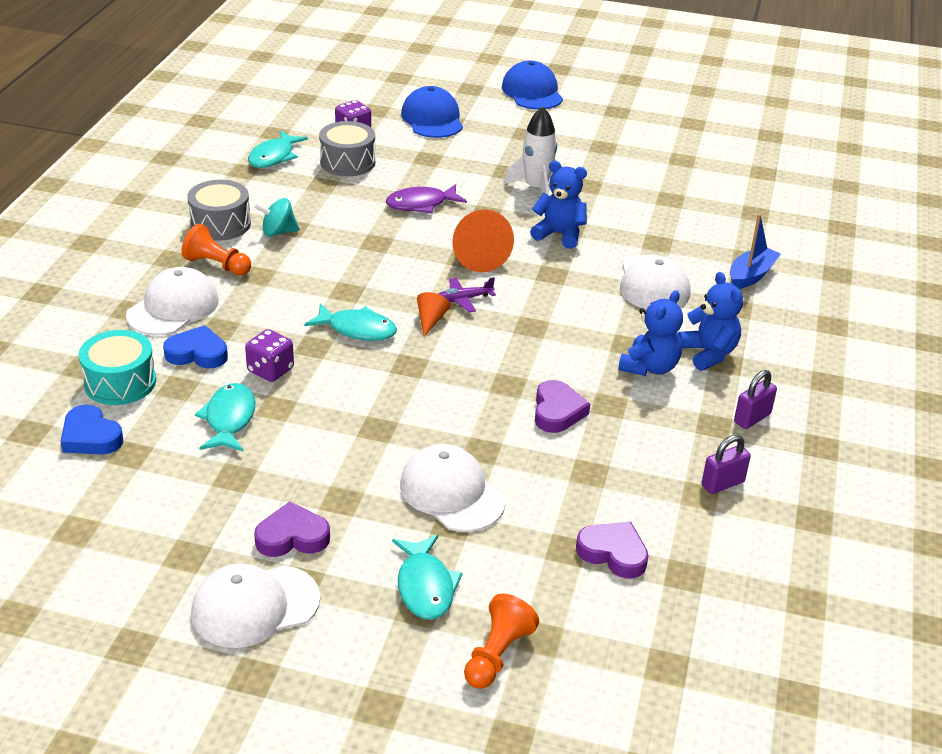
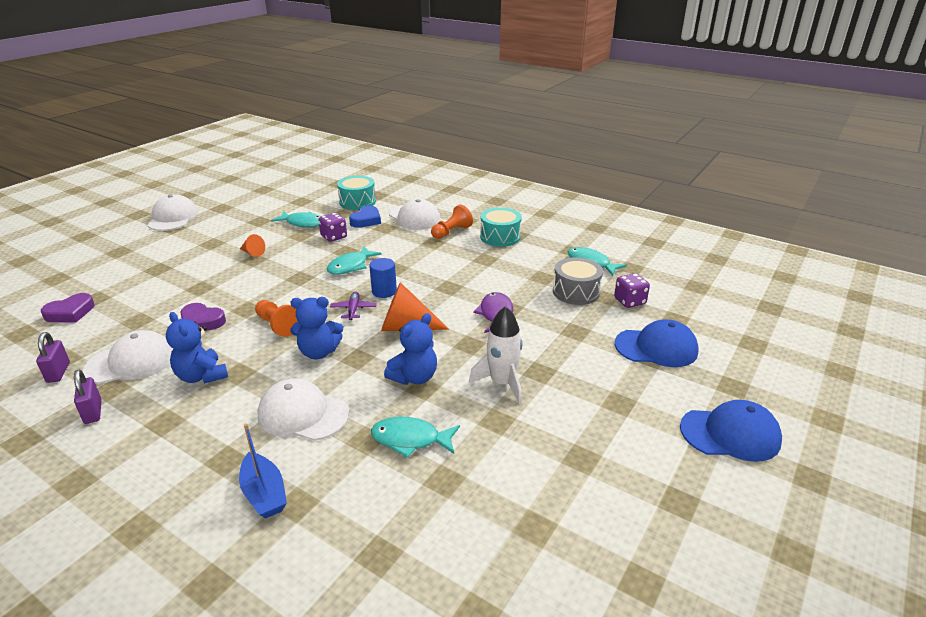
camera: 110 degrees right, 5 degrees down
blue heart [60,405,123,455] -> none
grey drum [187,180,251,241] -> turquoise drum [480,207,522,247]
turquoise spinning top [254,198,299,237] -> none
purple heart [254,502,330,557] -> none
turquoise fish [392,534,463,620] -> turquoise fish moved to [371,417,460,458]
white cap [400,444,506,532] -> white cap moved to [83,330,173,384]
orange cone [417,292,450,337] -> orange cone moved to [240,234,265,257]
orange pawn [464,593,539,689] -> orange pawn moved to [255,300,298,337]
blue teddy bear [678,272,743,371] -> blue teddy bear moved to [291,297,343,359]
none -> blue cylinder [369,258,397,298]

